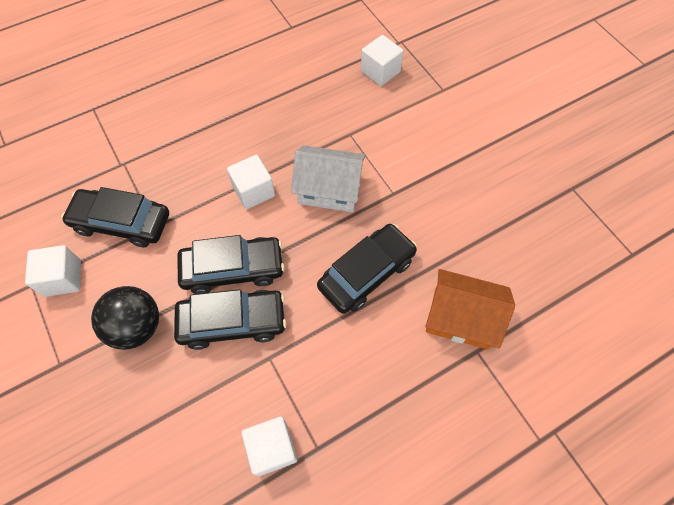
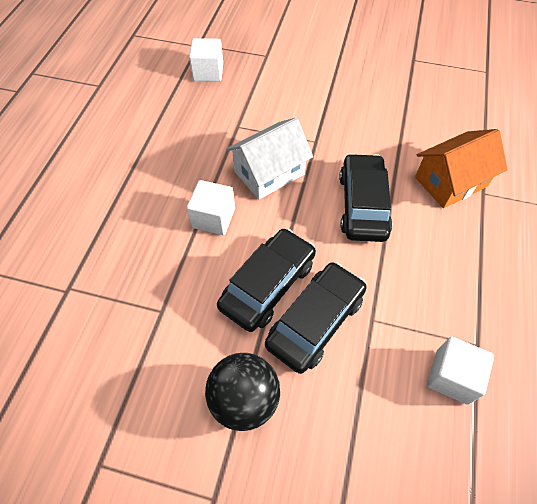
camera: 45 degrees left, 5 degrees down
white cube [25,245,81,297] -> none
black car [61,187,169,248] -> none

